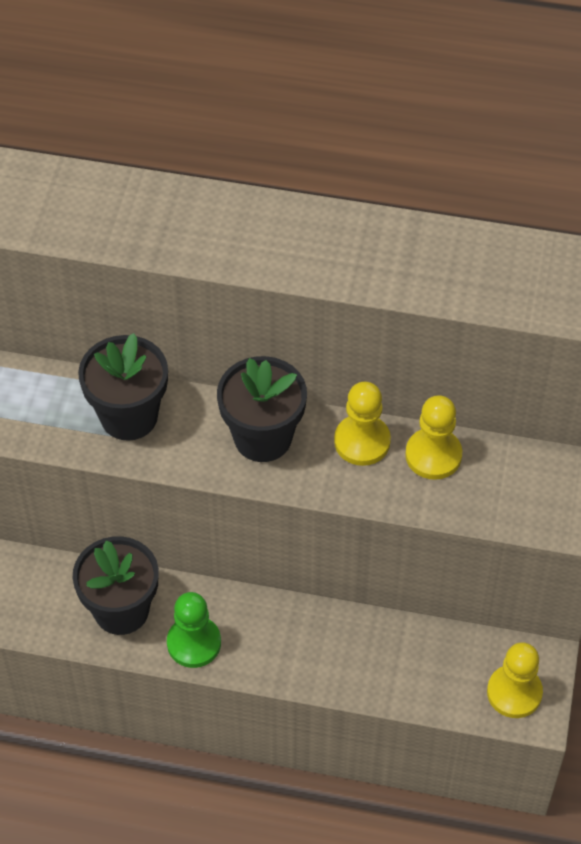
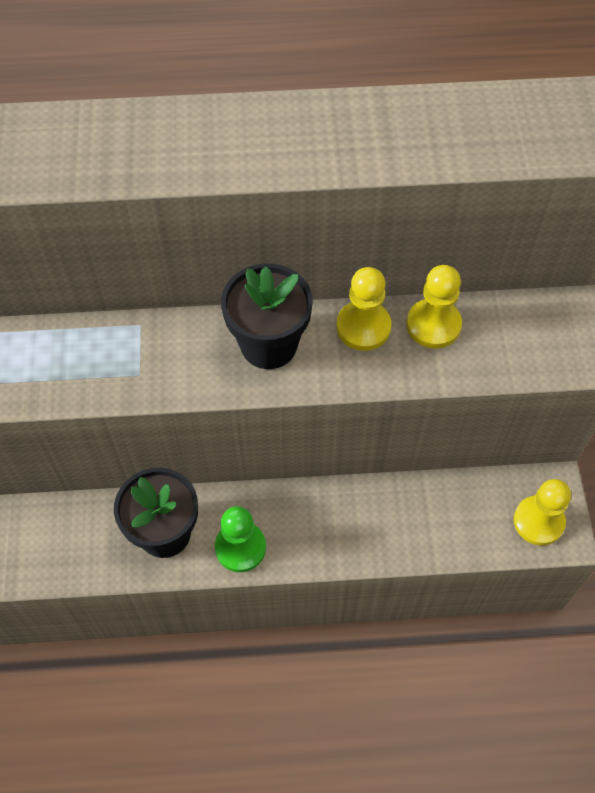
camera: 15 degrees left, 5 degrees up
black flower pot [78,333,168,441] -> none

